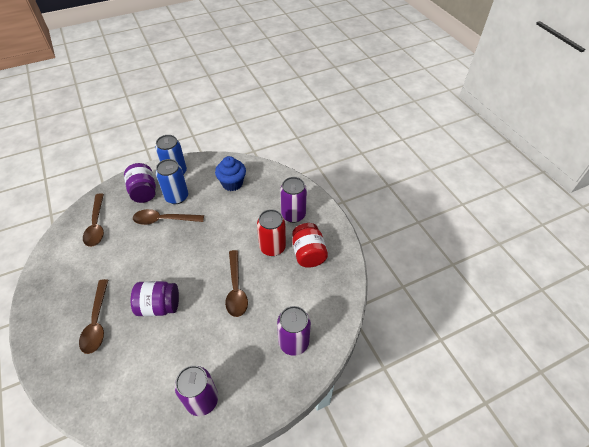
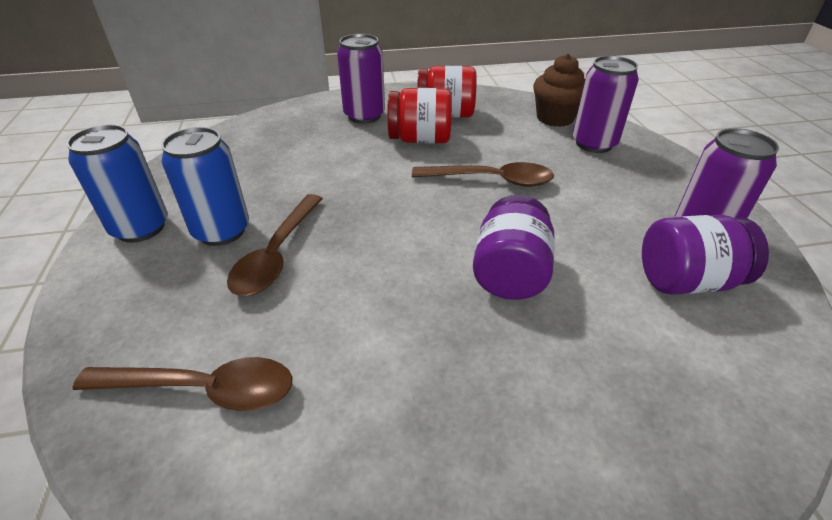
camera: 75 degrees left, 10 degrees down
brown spoon [79,279,108,354] -> none
purple jar [124,163,156,203] -> purple jar moved to [642,215,769,295]
blue cupcake [215,156,246,191] -> none
red can [257,209,286,256] -> red jar [387,88,452,144]
none -> brown cupcake [533,54,585,127]

